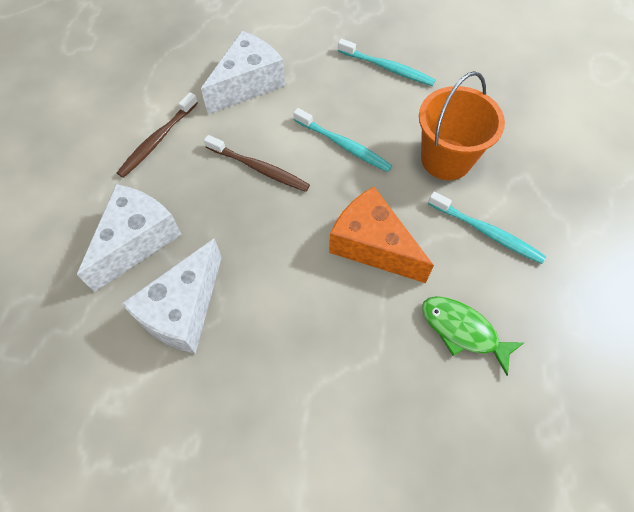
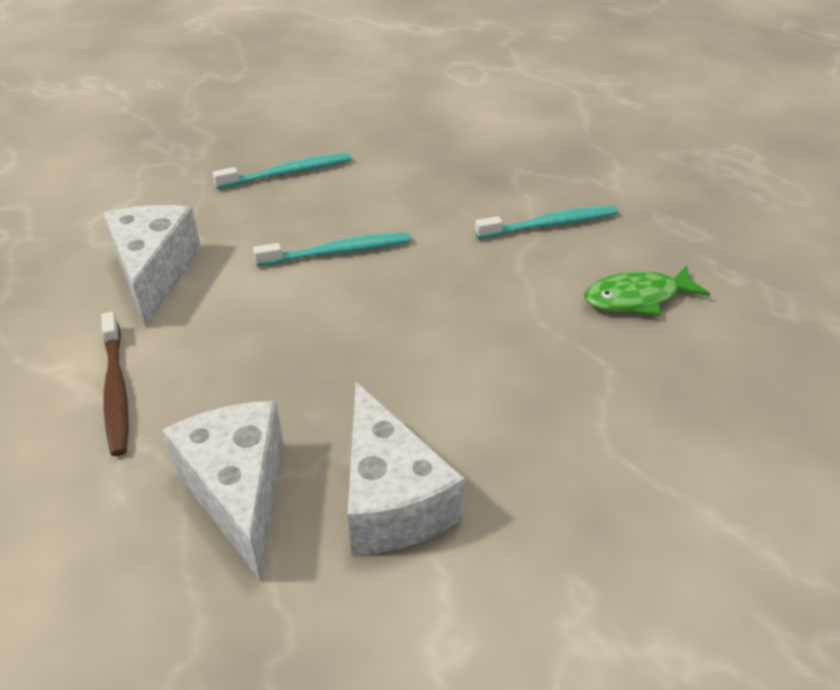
camera: 50 degrees left, 20 degrees down
brown toothbrush [204,135,310,192] -> none
orange cheese [329,187,434,283] -> none
orange bucket [419,71,505,180] -> none

